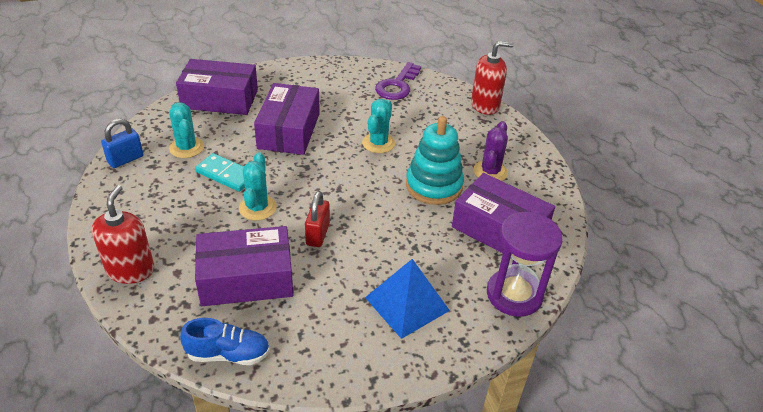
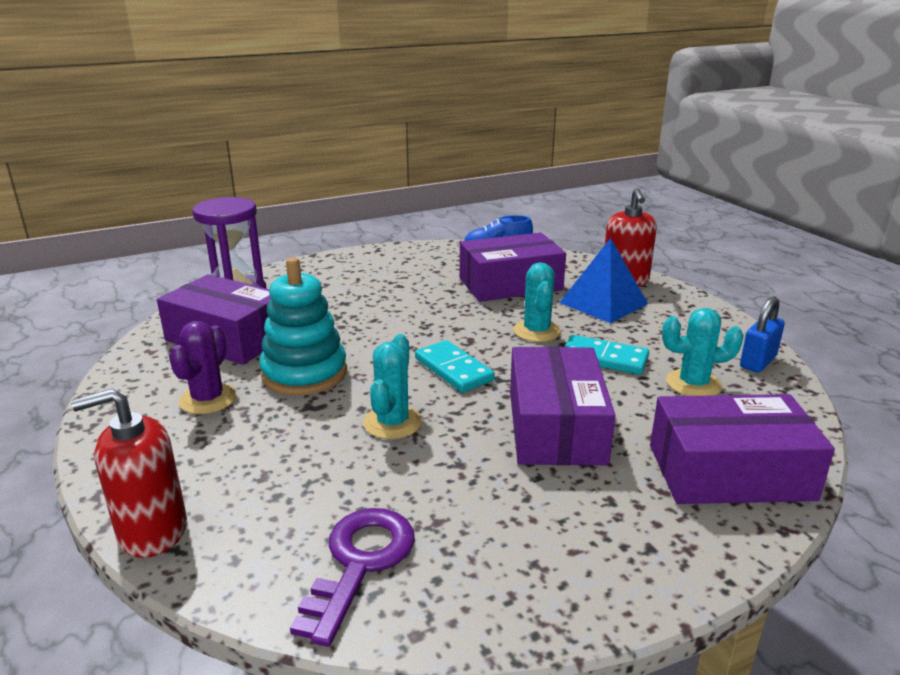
camera: 175 degrees right, 15 degrees down
turquoise cactus [169,103,204,158] -> turquoise cactus turned 60 degrees counterclockwise [662,308,744,396]
red padlock [305,191,330,247] -> none
blue pyramid [365,259,450,339] -> blue pyramid moved to [559,238,648,323]
none -> turquoise domino [415,340,495,392]

